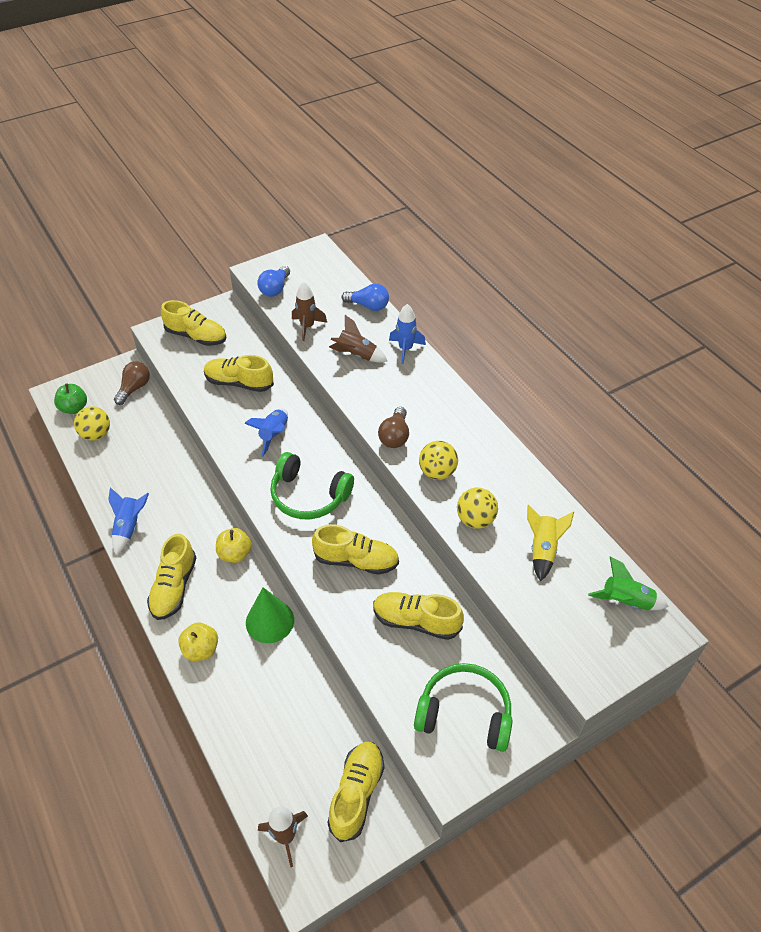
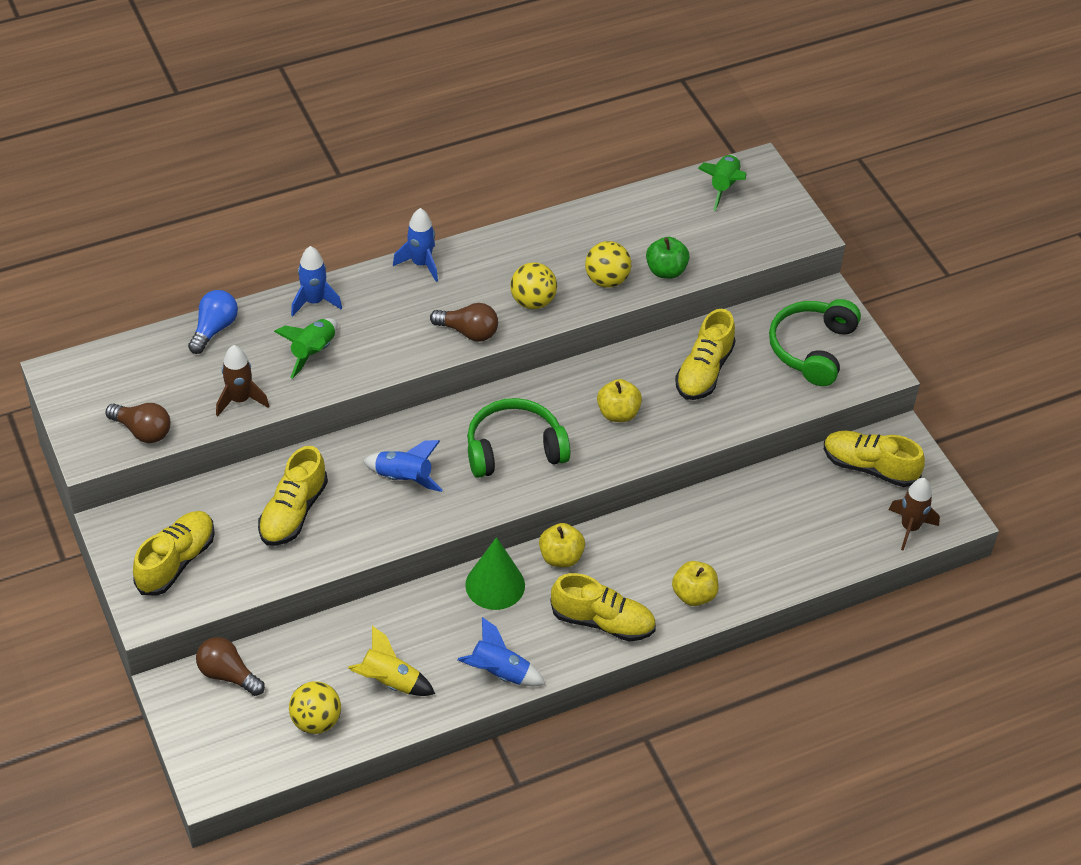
camera: 85 degrees left, 0 degrees up
green apple [54,383,87,414] -> green apple moved to [646,237,690,279]
green cone [246,587,294,643] -> green cone moved to [465,537,525,610]
blue light bulb [257,266,290,297] -> brown light bulb [105,403,170,443]
green headphones [270,452,354,519] -> green headphones turned 135 degrees counterclockwise [467,398,570,478]
yellow shoe [312,524,399,575] -> yellow apple [597,379,642,422]
brown rocket [329,315,387,363] -> green rocket [274,318,338,379]
yellow rocket [527,505,574,582] -> yellow rocket moved to [348,626,435,696]
none -> blue rocket [393,208,438,282]

